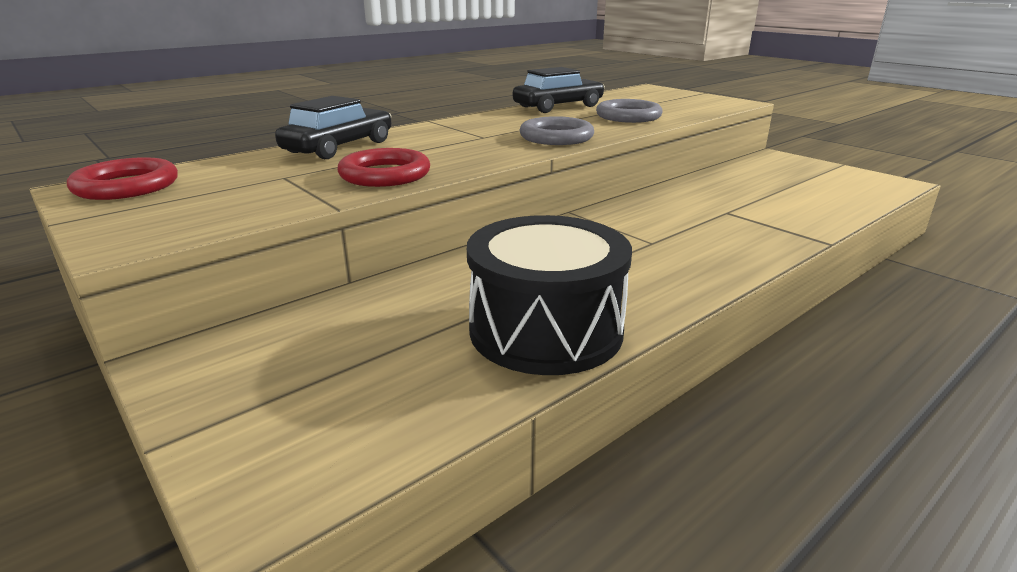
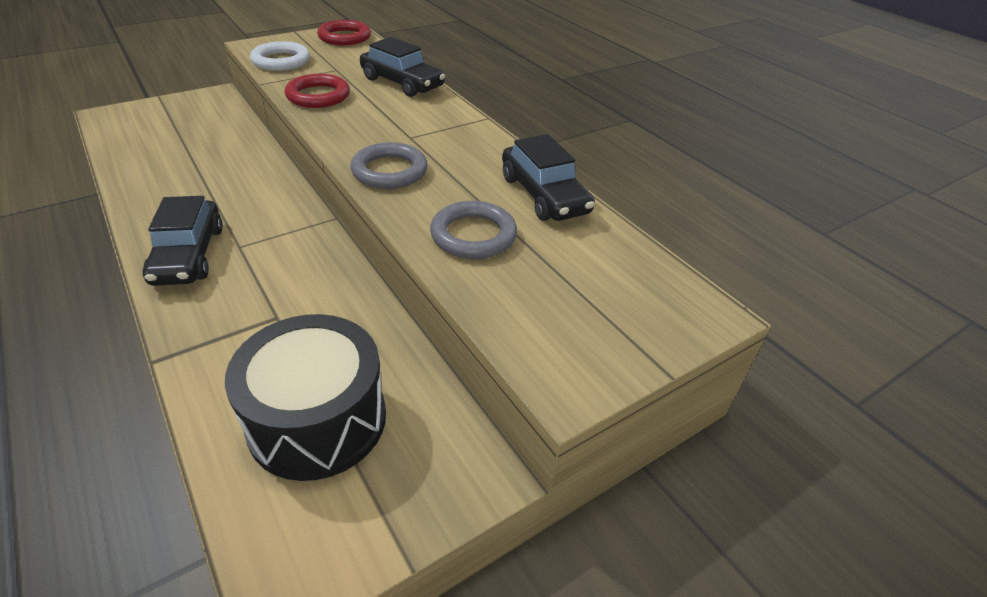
camera: 95 degrees right, 15 degrees up
black drum [467,215,632,375] -> black drum moved to [225,314,386,481]
none -> black car [143,196,223,286]
none -> white ring [250,41,310,71]

